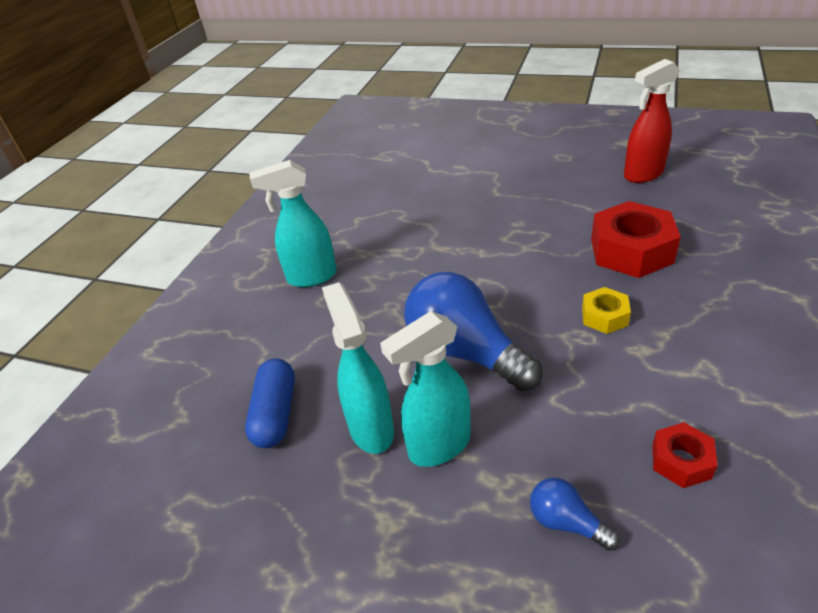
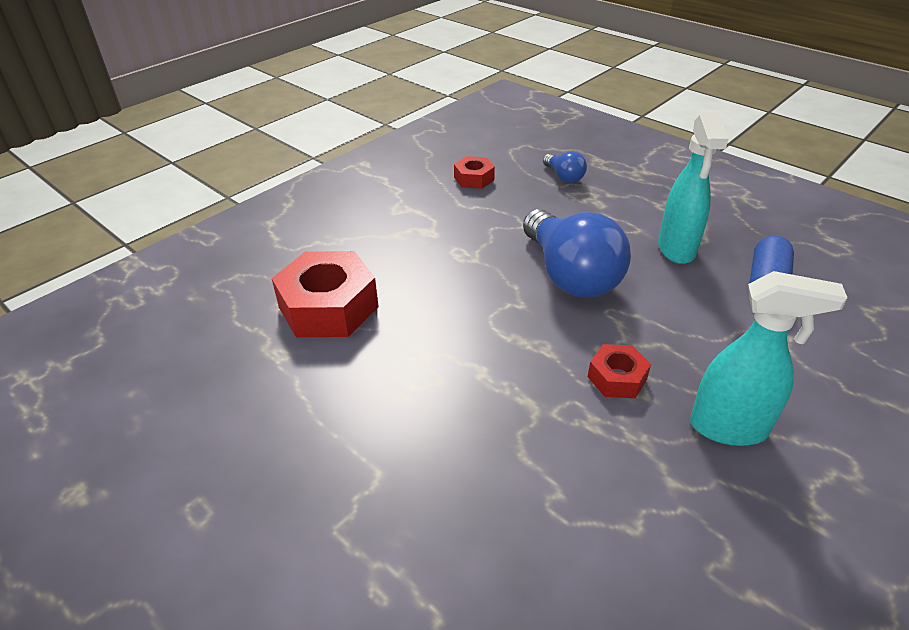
camera: 160 degrees left, 0 degrees up
turquoise spray bottle [380,311,471,467] -> none
yellow nut [582,287,631,334] -> none
red spray bottle [624,59,680,183] -> none
none -> red nut [588,344,651,398]

